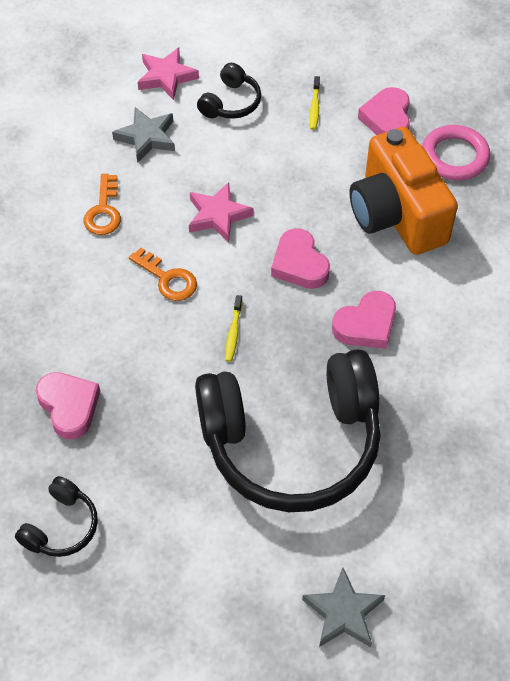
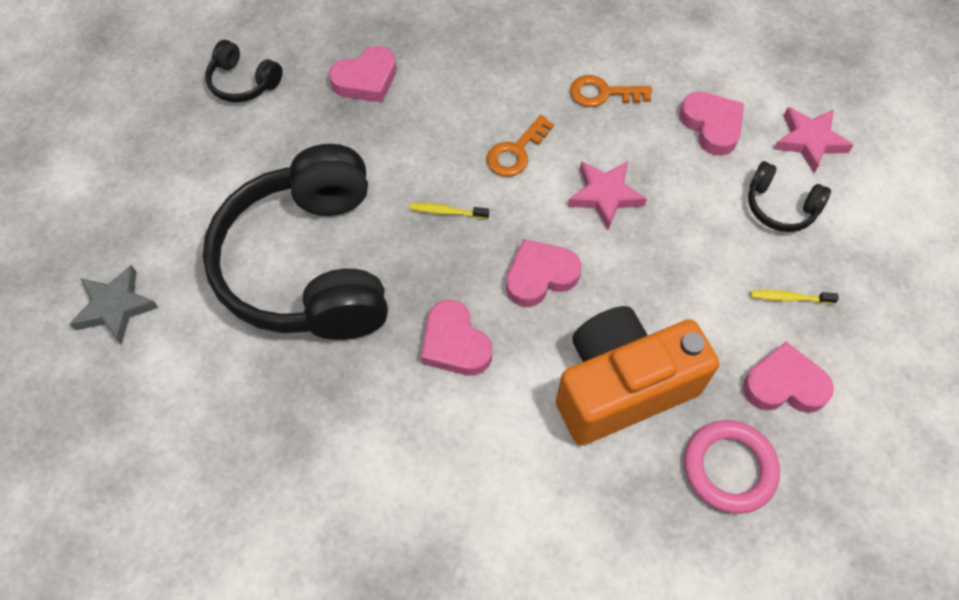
camera: 90 degrees right, 5 degrees up
grey star [112,107,175,163] -> pink heart [680,92,744,156]

